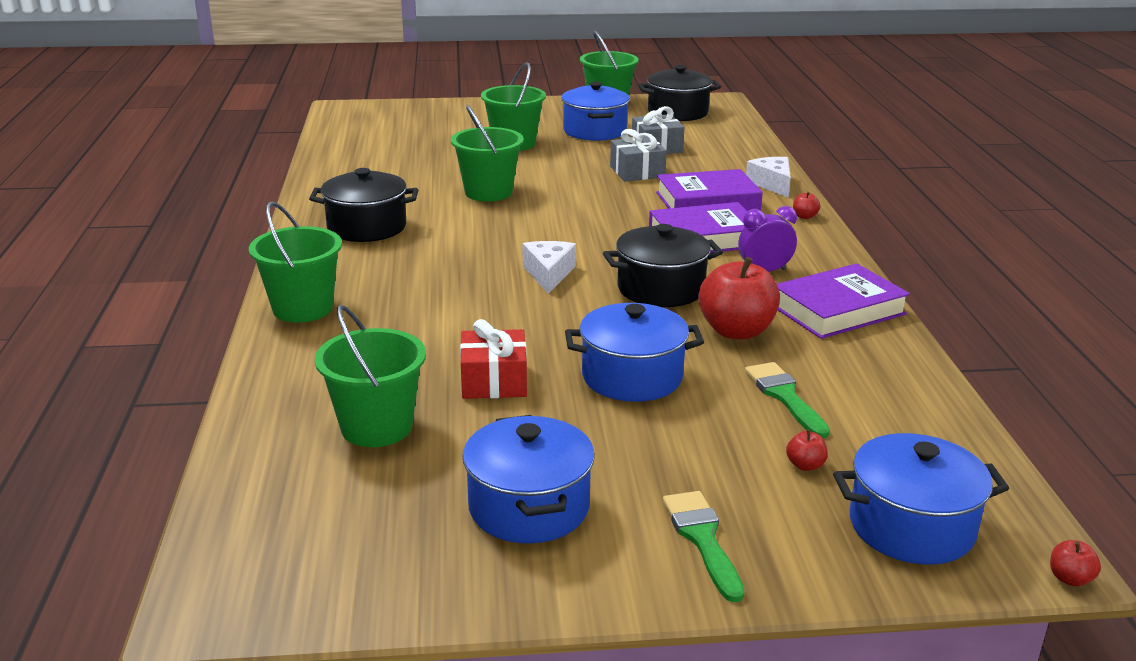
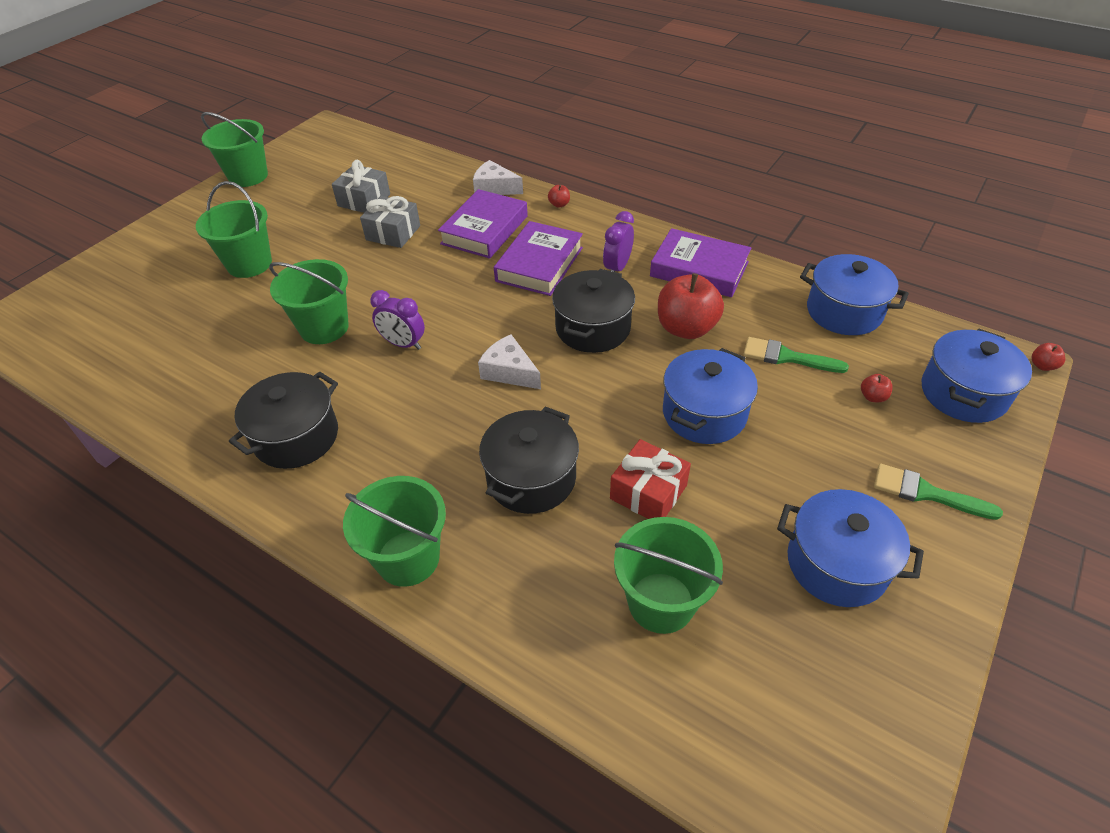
camera: 50 degrees left, 20 degrees up
blue pot [561,82,630,141] -> blue pot moved to [800,254,909,335]
black pot [638,65,721,121] -> black pot moved to [479,407,579,514]
purple book [777,263,910,339] -> purple book turned 75 degrees counterclockwise [650,228,752,297]
none -> purple clock [370,290,425,350]

